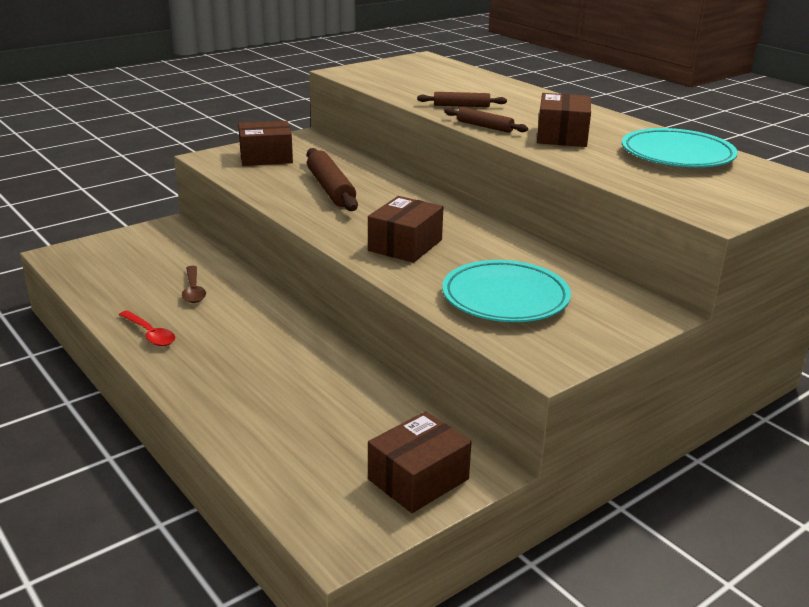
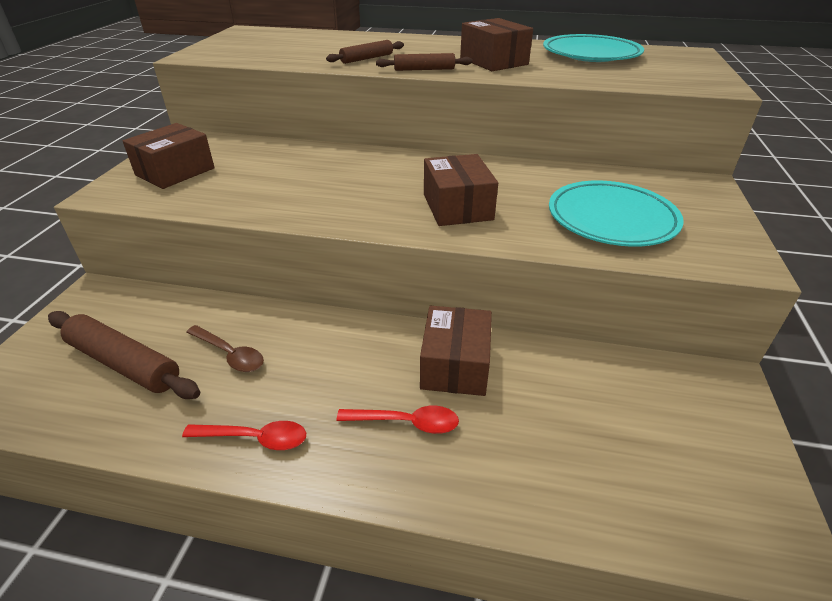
camera: 40 degrees left, 10 degrees up
brown rolling pin [307,148,358,211] -> brown rolling pin moved to [48,311,200,399]
brown box [368,411,472,513] -> brown box moved to [420,306,492,396]
none -> red spoon [336,406,459,434]

